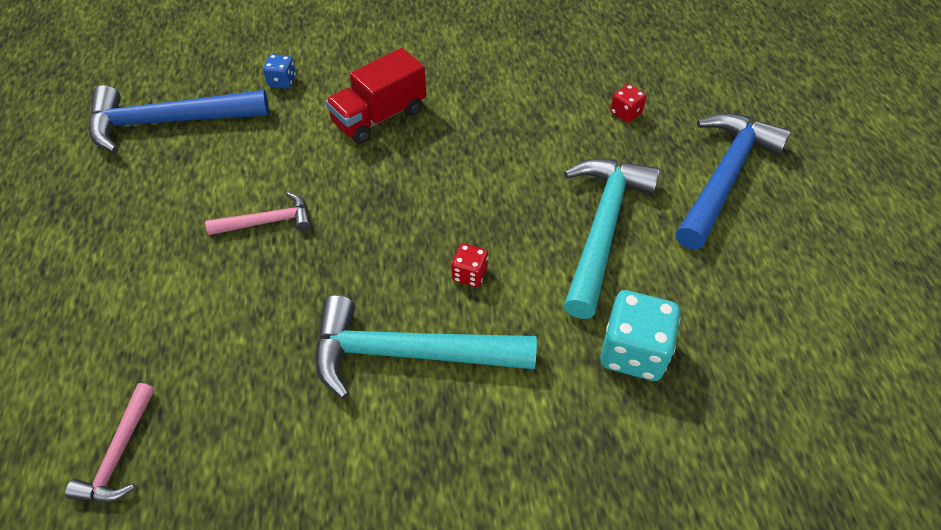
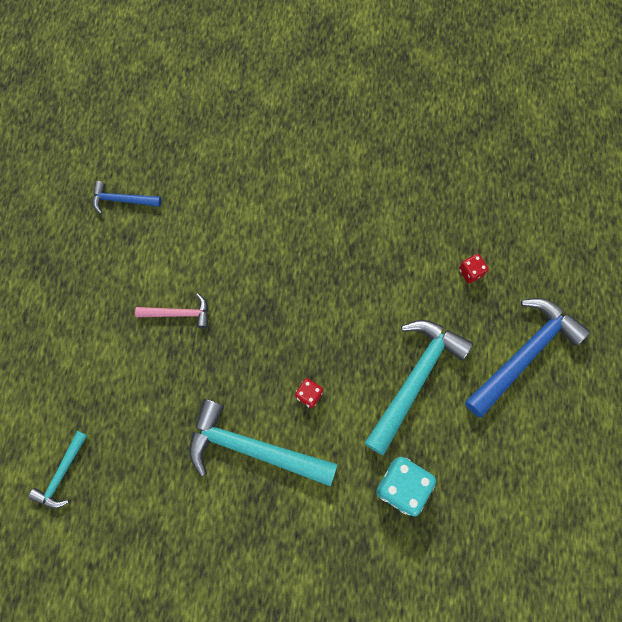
camera: 15 degrees right, 20 degrees up
pink hammer [65,383,155,502] -> turquoise hammer [28,431,87,508]
blue hammer [89,85,269,153] -> blue hammer [92,181,161,214], size x0.52
blue dice [263,54,296,89] -> none
red truck [325,48,426,144] -> none

